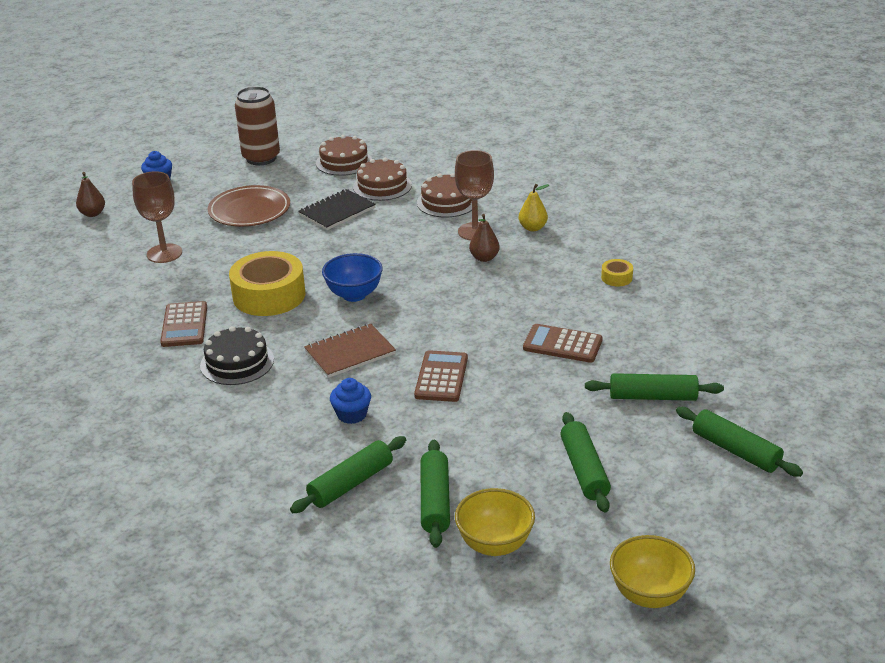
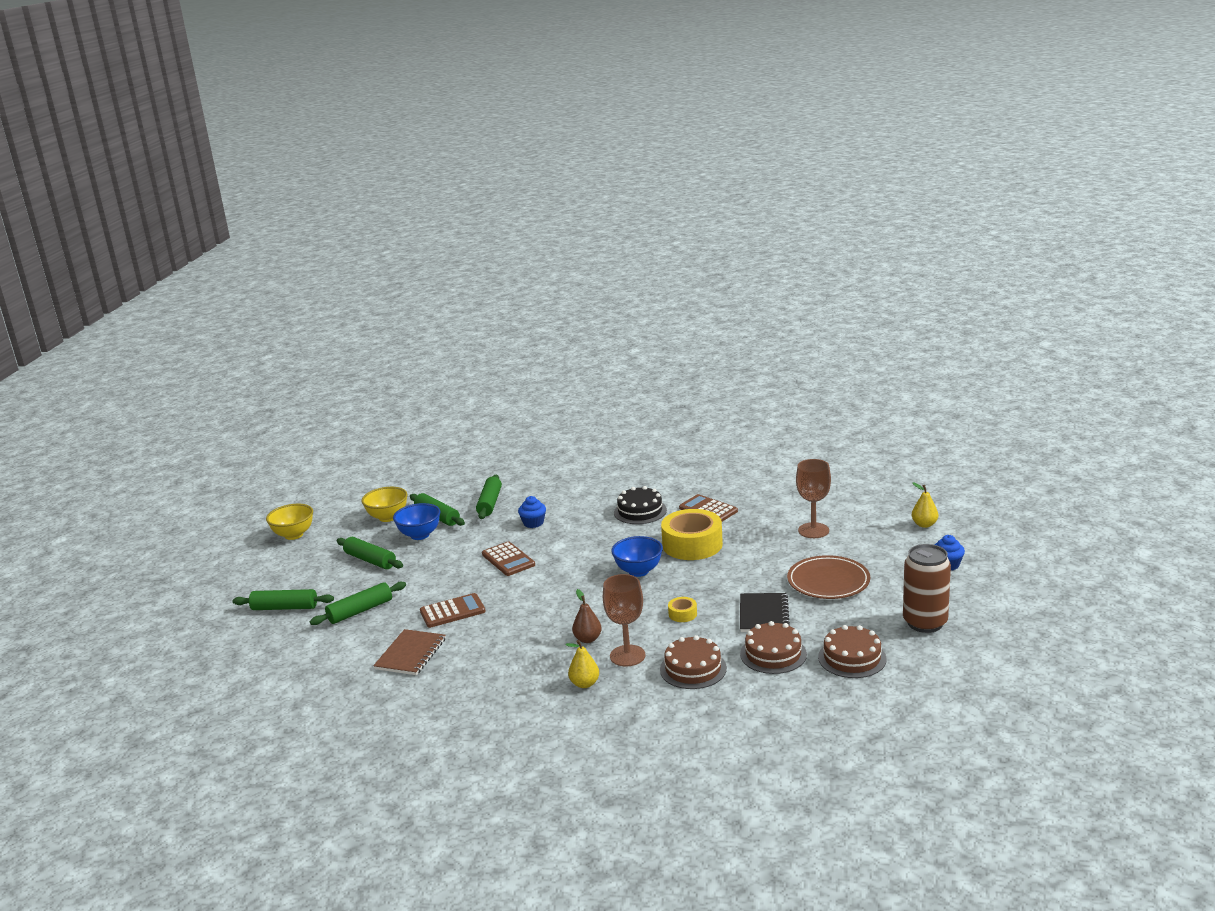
camera: 140 degrees right, 10 degrees down
brown pear [76,172,105,217] -> yellow pear [912,482,938,528]
brown notebook [304,324,396,378] -> brown notebook moved to [373,629,446,675]
yellow tape [601,259,633,286] -> yellow tape moved to [668,597,697,622]
none -> blue bowl [393,503,440,540]

